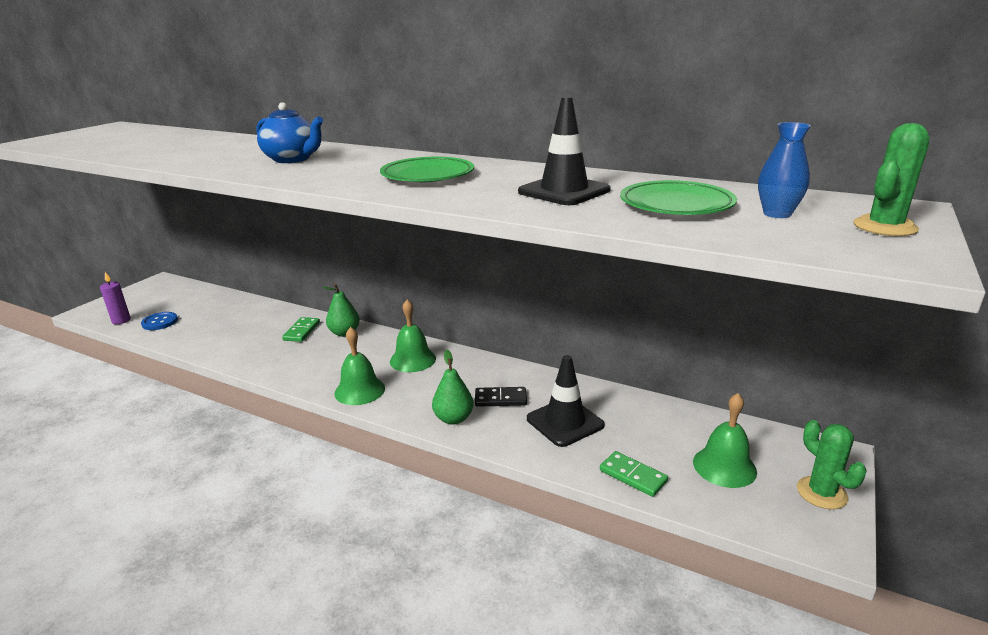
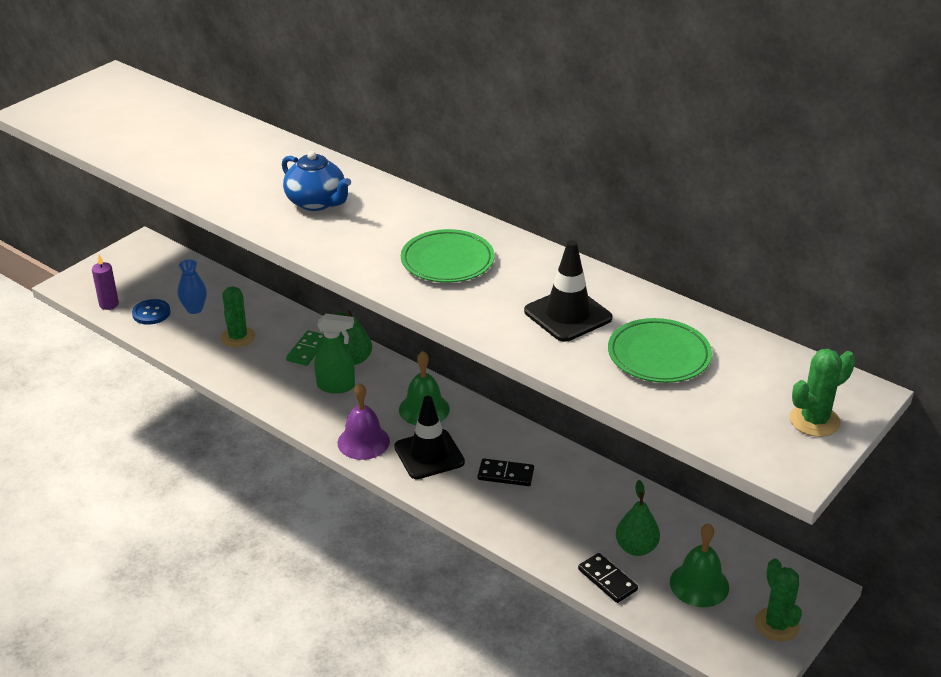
camera: 10 degrees right, 10 degrees up
green bell [334,327,385,405] -> purple bell [337,383,390,460]
green pear [432,349,474,425] -> green pear moved to [616,480,660,556]
black traffic cone [527,355,605,447] -> black traffic cone moved to [394,396,465,479]
green domino [600,451,668,497] -> black domino [578,553,638,603]
blue vase [758,122,811,218] -> blue vase moved to [178,259,207,314]
none -> green cactus [221,286,255,348]
none -> green spray bottle [314,314,355,393]

